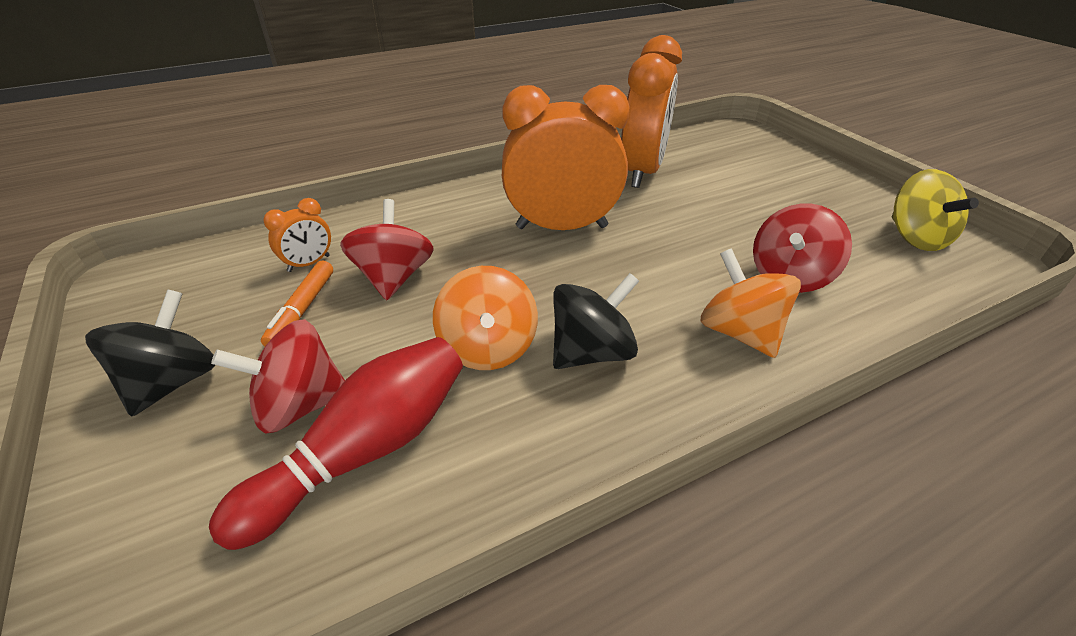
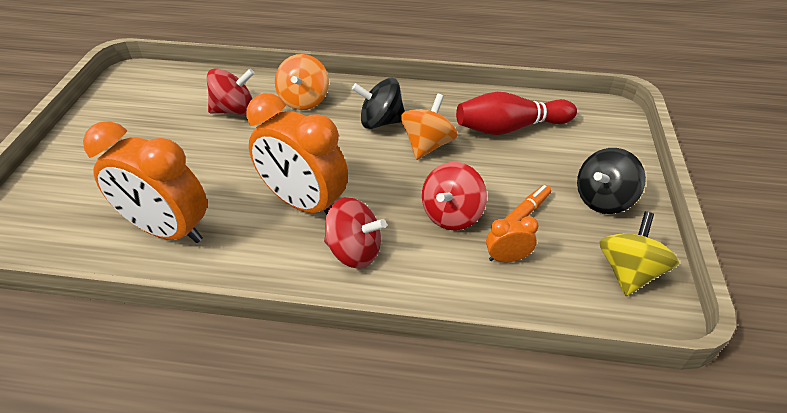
camera: 145 degrees left, 5 degrees up
red spinning top [211,319,345,433] -> red spinning top moved to [324,197,387,269]
orange clock [621,35,682,188] -> orange clock turned 120 degrees counterclockwise [83,121,207,243]
yellow spinning top [892,169,979,251] -> yellow spinning top moved to [600,212,679,296]

